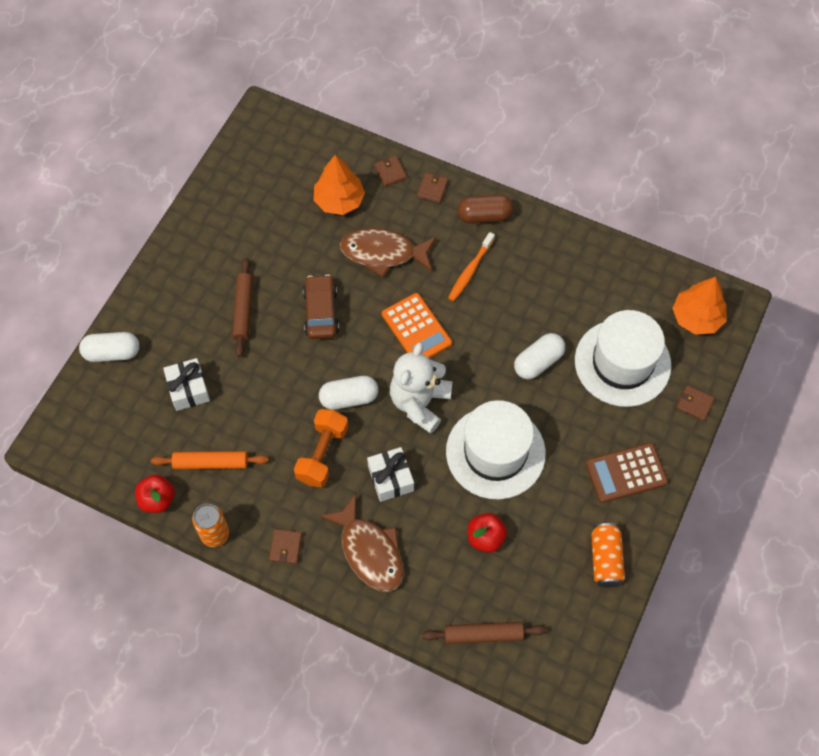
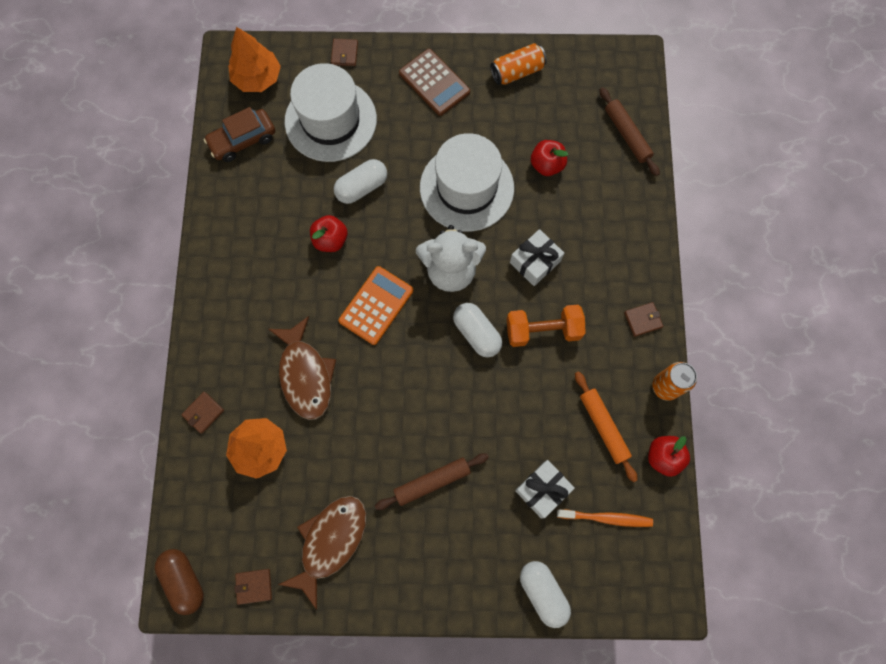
camera: 115 degrees left, 10 degrees up
brown car [303,274,339,339] -> brown car moved to [204,107,275,162]
brown fish [320,494,404,592] -> brown fish moved to [278,496,366,610]
brown wallet [417,173,448,203] -> brown wallet moved to [234,569,272,605]
orange toothbrush [448,232,495,301] -> orange toothbrush moved to [557,509,653,527]
brown capsule [457,194,513,224] -> brown capsule moved to [155,549,204,615]
white capsule [514,333,565,379] -> white capsule turned 60 degrees counterclockwise [334,159,387,204]
none -> red apple [310,215,348,252]

